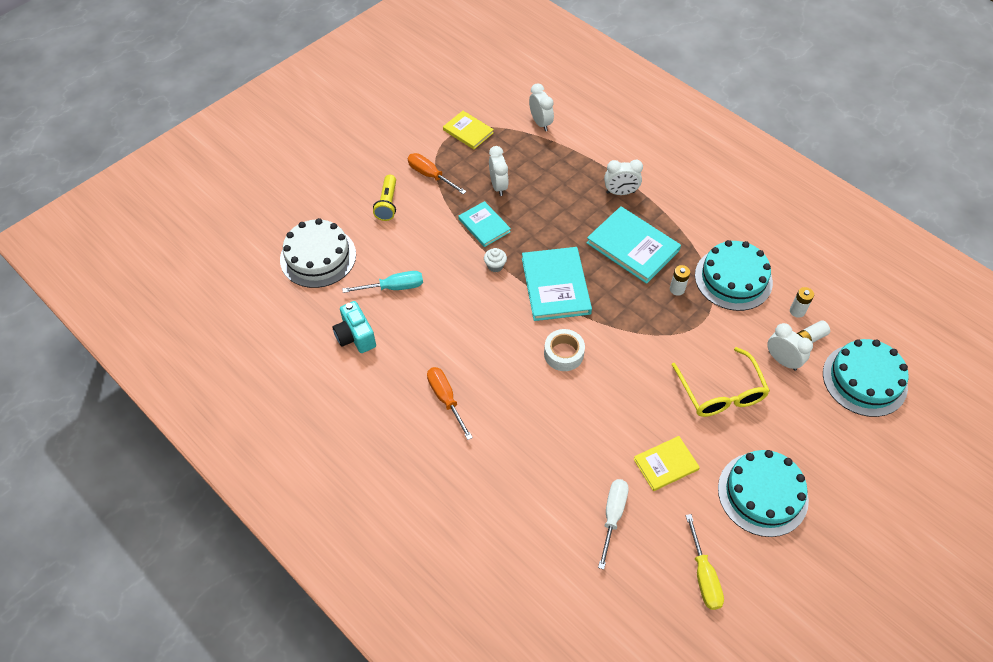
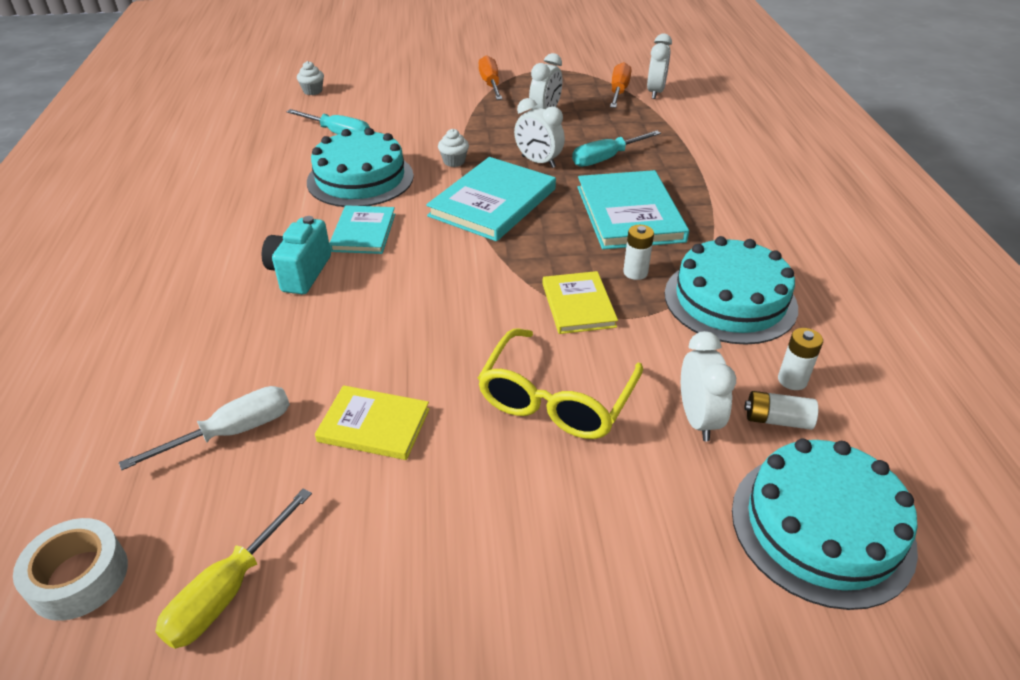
camera: 40 degrees right, 15 degrees down
white cake [280,218,356,288] -> white cupcake [297,61,324,95]
turquoise camera [333,301,376,353] -> turquoise camera moved to [262,216,331,294]
yellow flashlight [373,175,396,221] -> none
orange screwdriver [427,367,473,440] -> orange screwdriver moved to [610,62,631,108]
yellow book [443,111,494,149] -> yellow book moved to [542,271,618,334]
turquoise book [458,201,511,247] -> turquoise book moved to [329,205,395,254]
white tape [544,329,585,371] -> white tape moved to [13,518,128,621]
white clock [604,160,643,195] -> white clock moved to [514,98,565,168]
turquoise cake [718,450,809,537] -> turquoise cake moved to [307,128,414,207]
none -> turquoise screwdriver [572,131,661,167]

